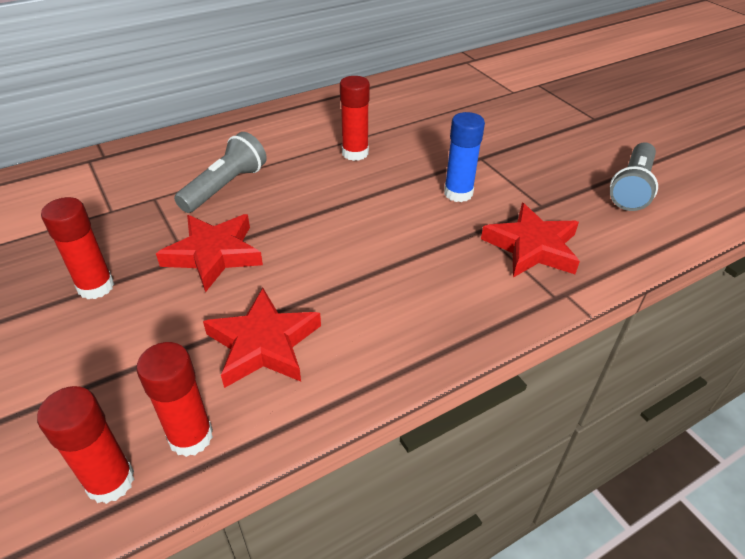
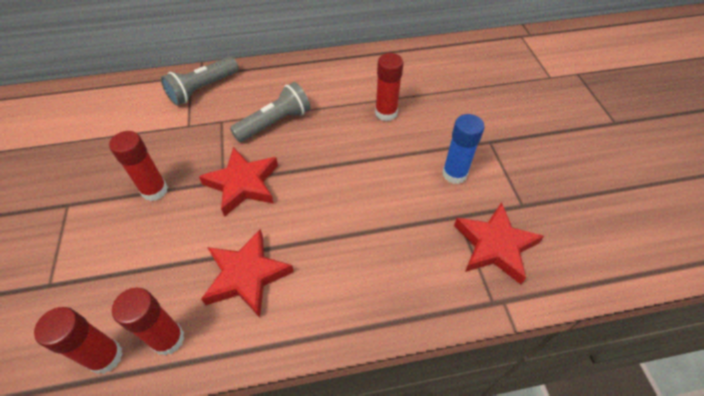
camera: 20 degrees right, 10 degrees up
grey flashlight [610,142,658,211] -> grey flashlight moved to [161,57,238,106]

